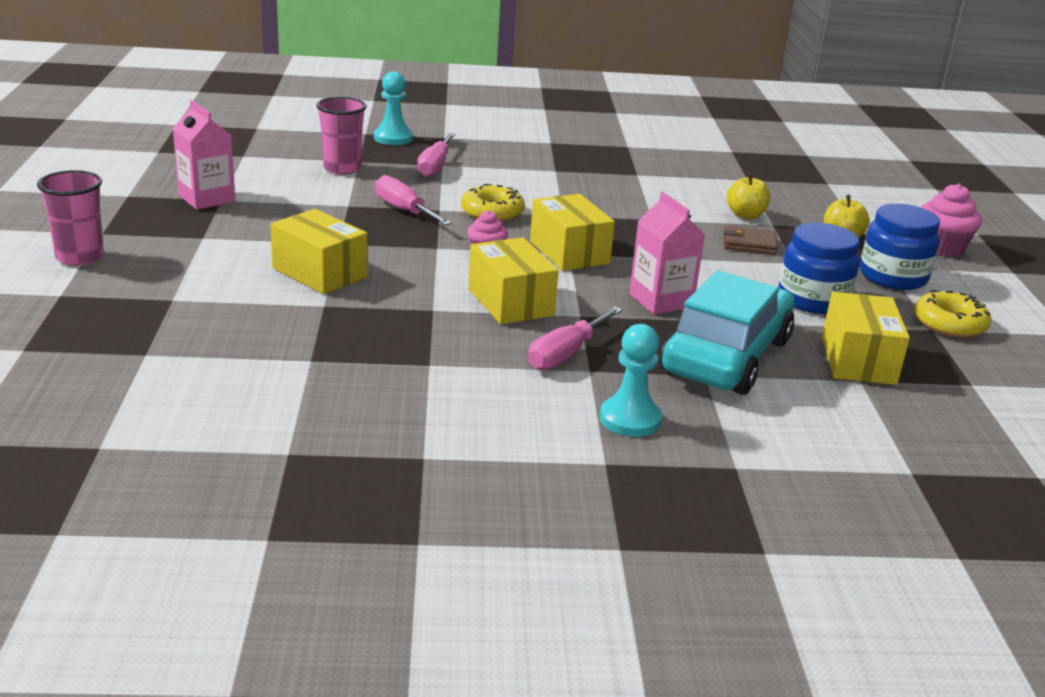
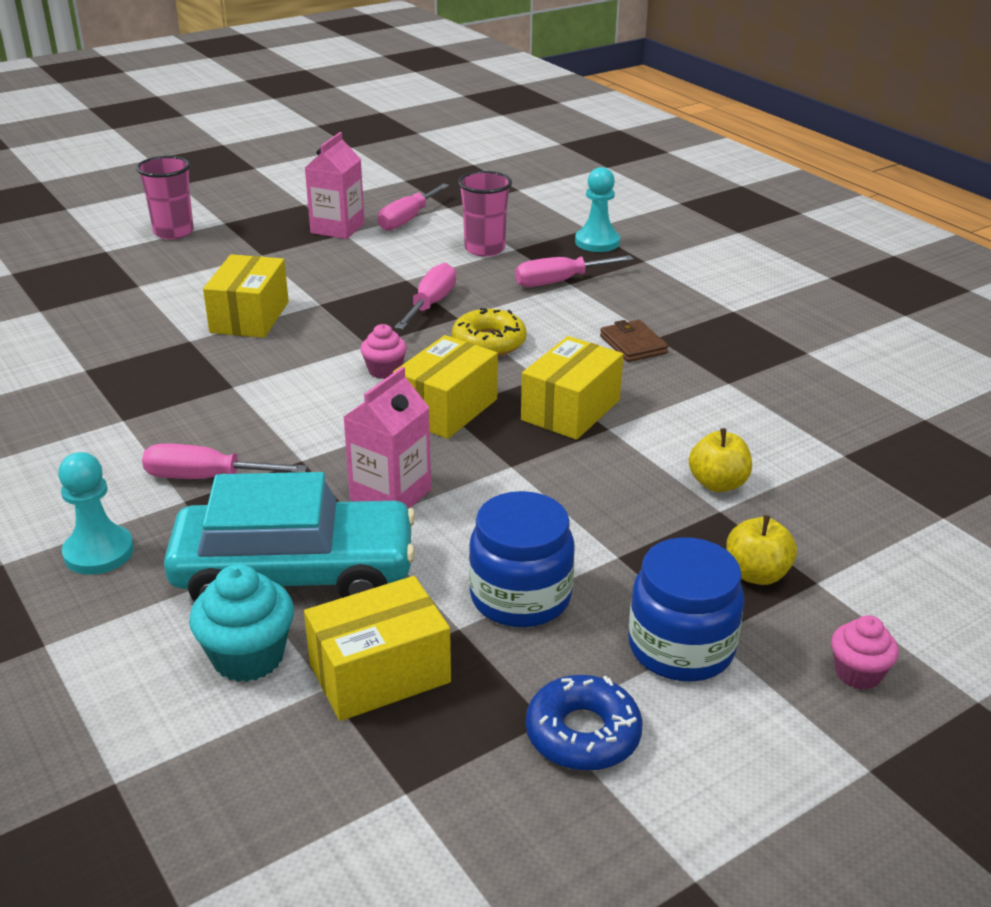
camera: 60 degrees right, 5 degrees up
yellow box [468,237,558,325] -> yellow box moved to [521,336,623,440]
brown wallet [724,226,778,255] -> brown wallet moved to [600,320,668,362]
yellow donut [914,290,992,338] -> blue donut [526,675,643,771]
pink cupcake [921,183,982,257] -> pink cupcake [831,615,899,690], size x0.63
none -> turquoise cupcake [189,564,294,682]
none -> pink screwdriver [378,184,449,231]

